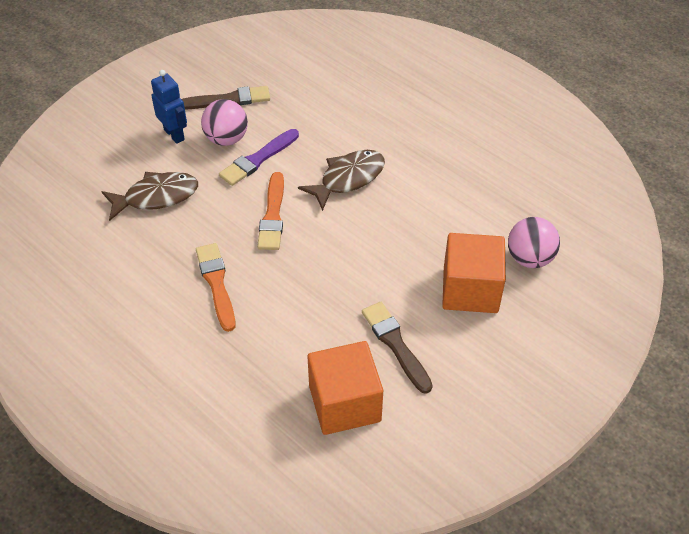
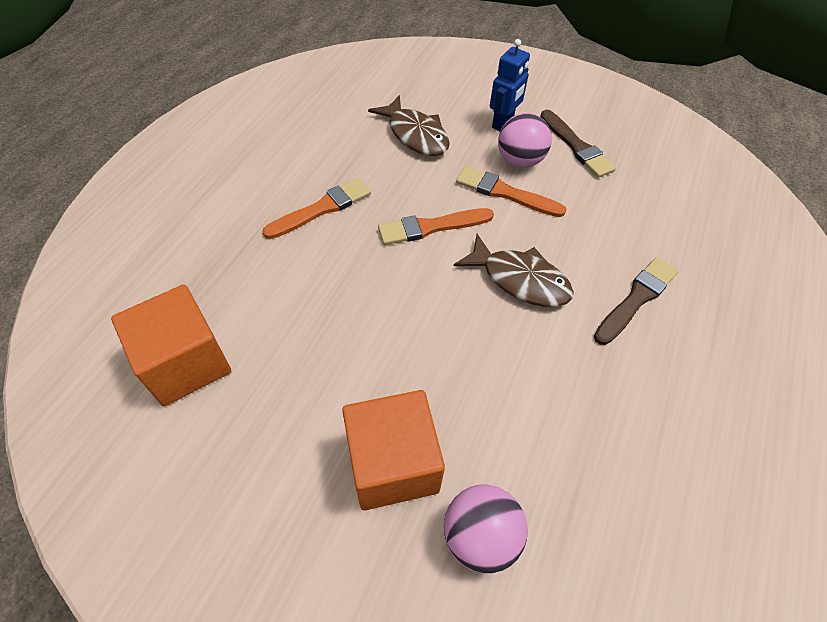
camera: 70 degrees right, 5 degrees up
purple brush [219,129,299,186] -> orange brush [456,166,567,217]
brown brush [362,302,433,394] -> brown brush moved to [594,257,678,345]

